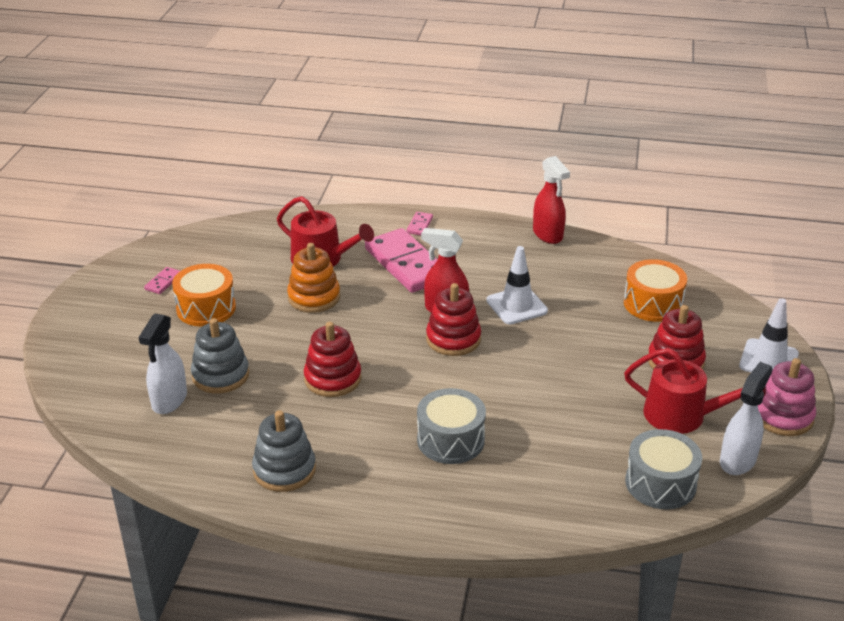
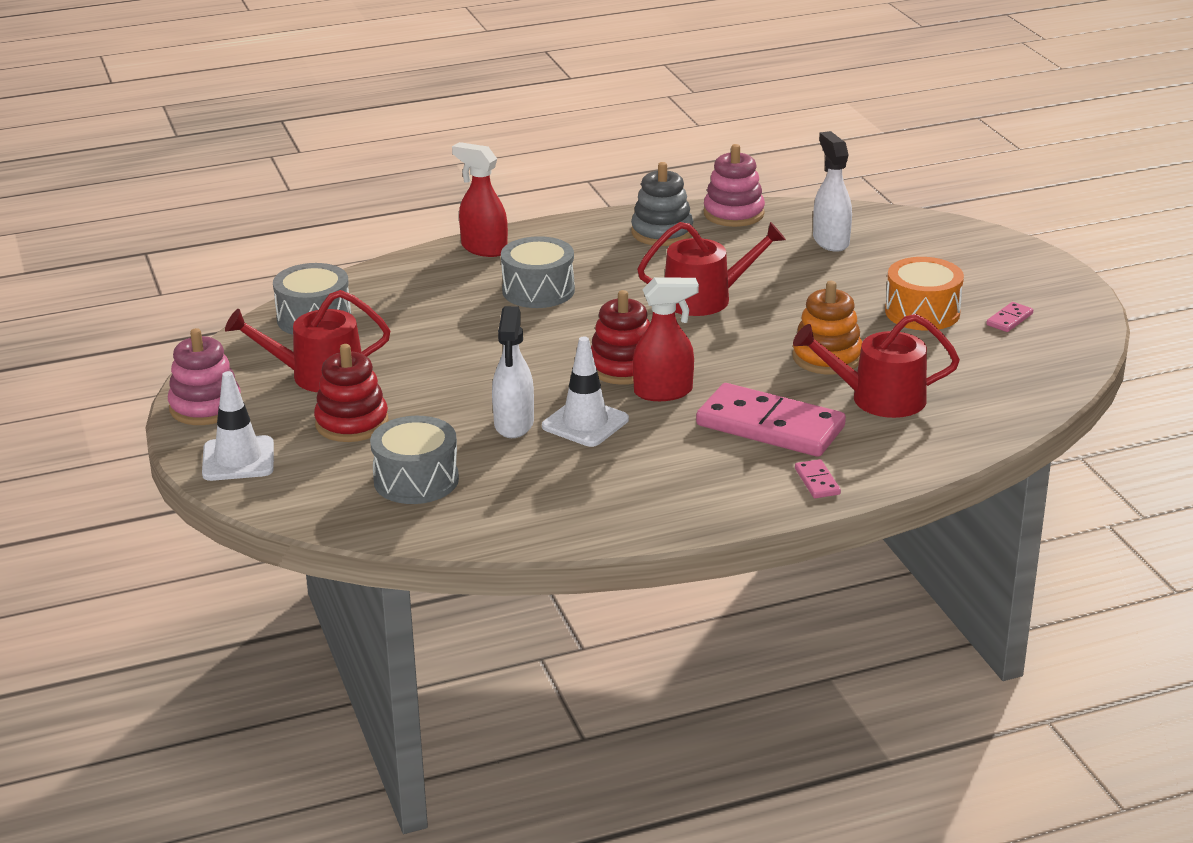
camera: 150 degrees right, 5 degrees down
pink domino [144,267,180,294] -> pink domino turned 45 degrees clockwise [986,302,1033,332]
grey stacking toy [191,318,249,393] -> none
red stacking toy [304,322,361,397] -> red watering can [637,222,786,316]
red spray bottle [533,156,570,244] -> red spray bottle moved to [452,142,508,257]
orange drum [624,259,687,322] -> grey drum [370,416,459,504]
white spray bottle [720,362,773,475] -> white spray bottle moved to [492,306,534,438]
none -> pink stacking toy [704,144,765,227]

